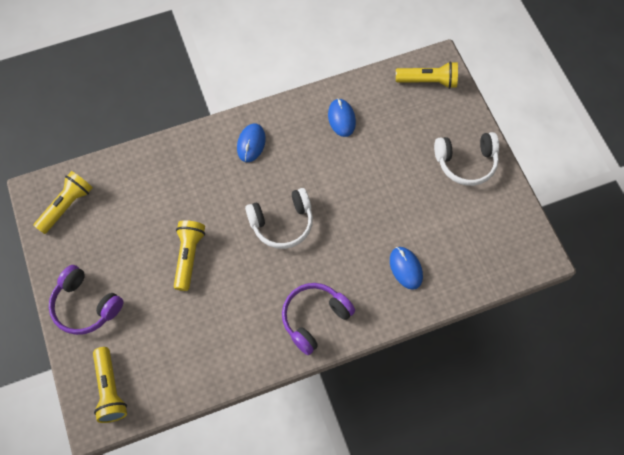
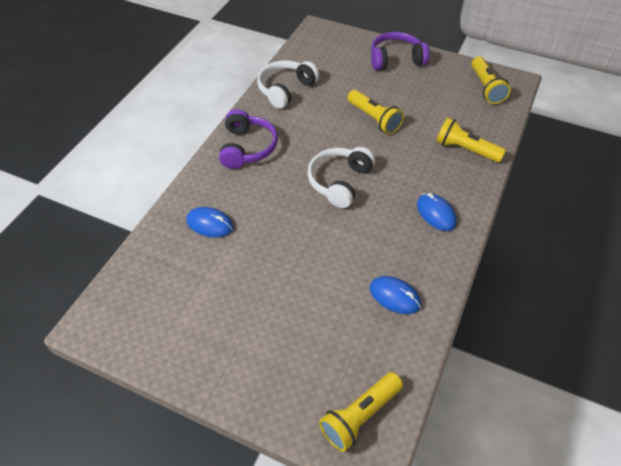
camera: 135 degrees right, 15 degrees down
yellow flashlight [93,347,127,423] -> yellow flashlight moved to [436,118,506,163]
white headphones [434,132,499,186] -> white headphones moved to [257,60,319,109]

